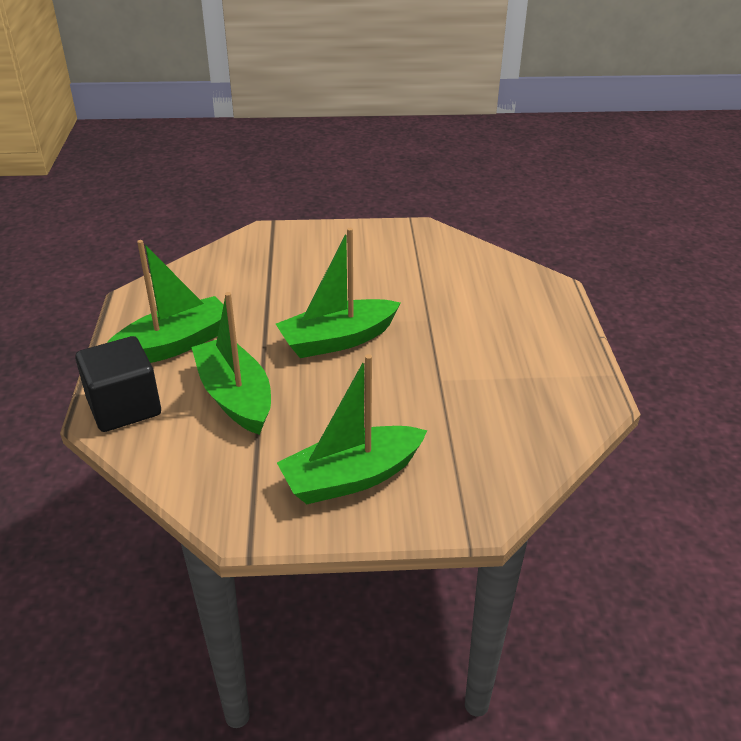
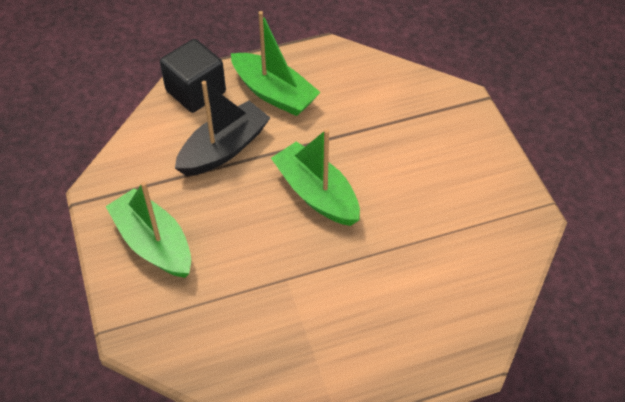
camera: 75 degrees right, 15 degrees up
green boat [192,292,271,435] -> black boat [175,81,270,176]

